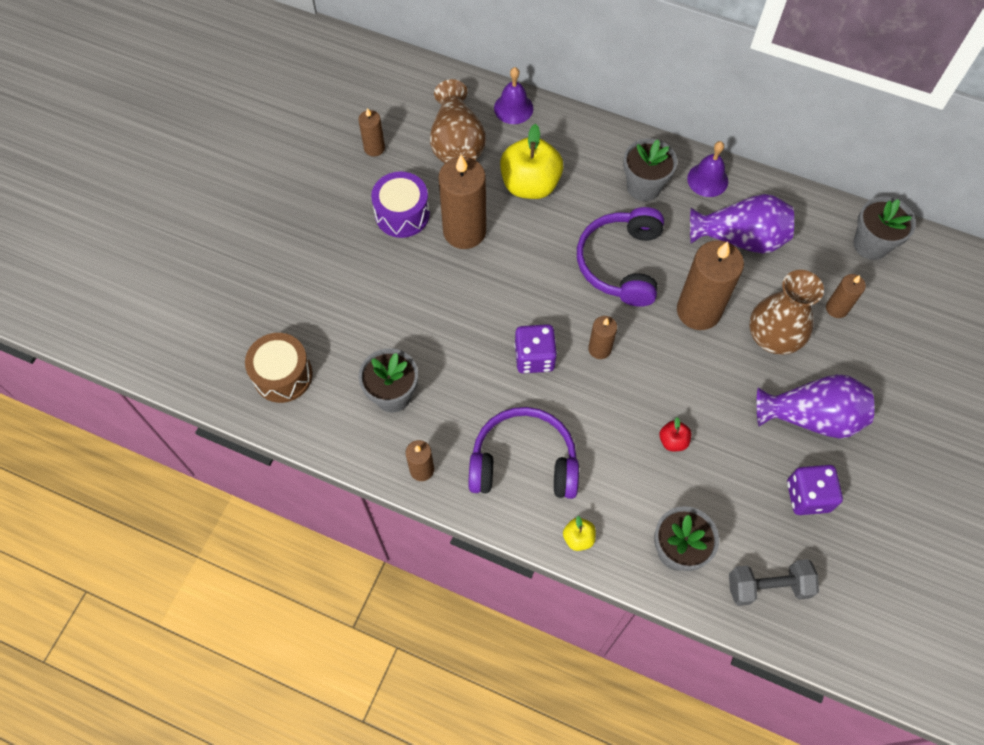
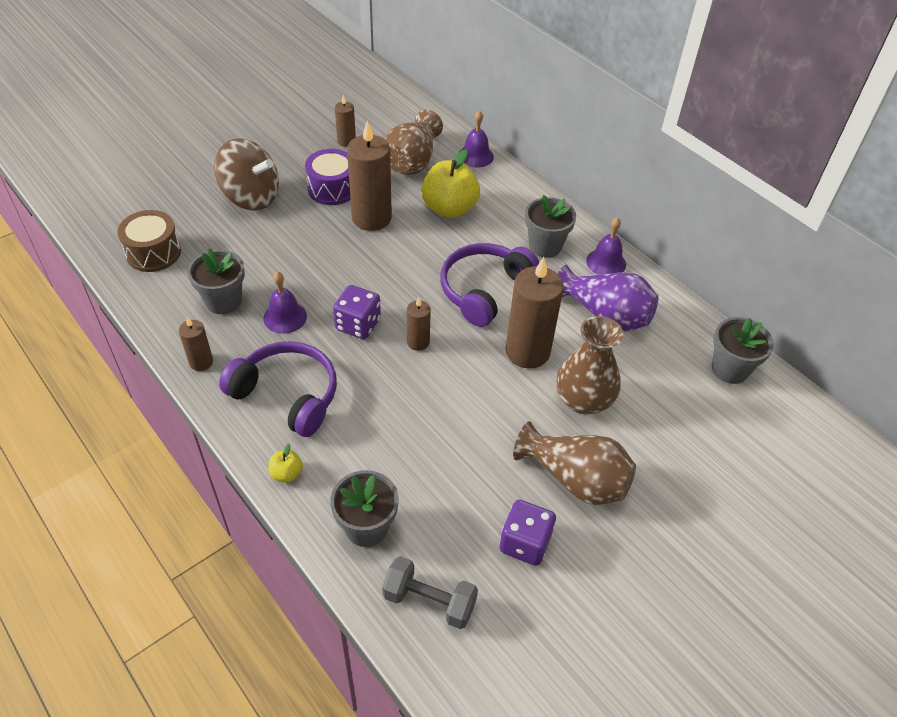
camera: 25 degrees right, 15 degrees down
red apple [659,417,691,451] -> none
purple vase [757,374,874,439] -> brown vase [513,421,636,505]
brown candle [826,274,866,318] -> none
none -> brown spinning top [214,139,279,211]
none -> purple bell [263,272,307,334]

